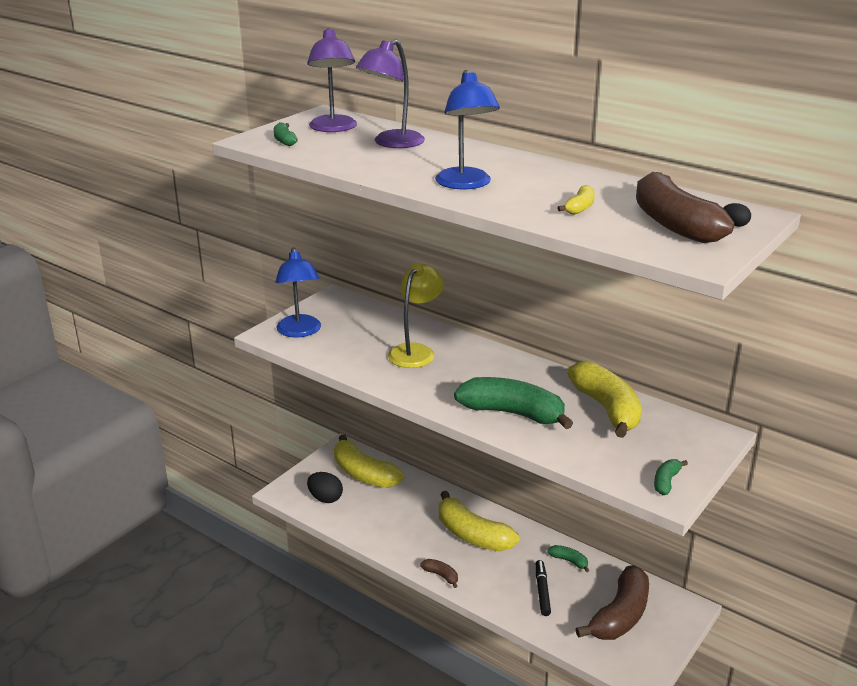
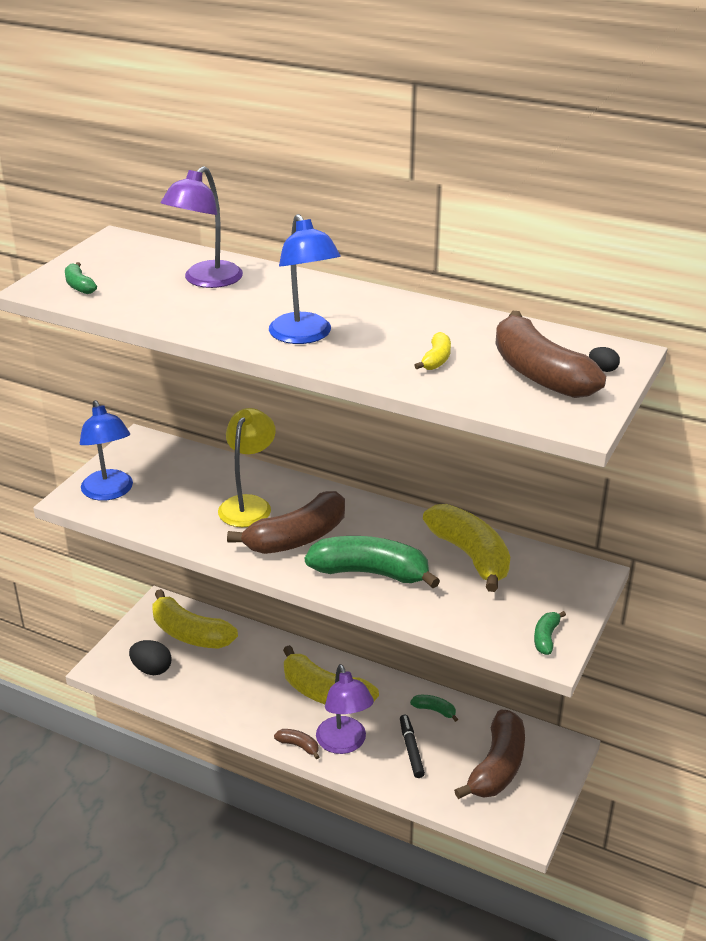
camera: 10 degrees left, 5 degrees up
purple lamp [307,28,357,132] -> purple lamp moved to [316,664,374,754]
none -> brown banana [227,491,345,554]

